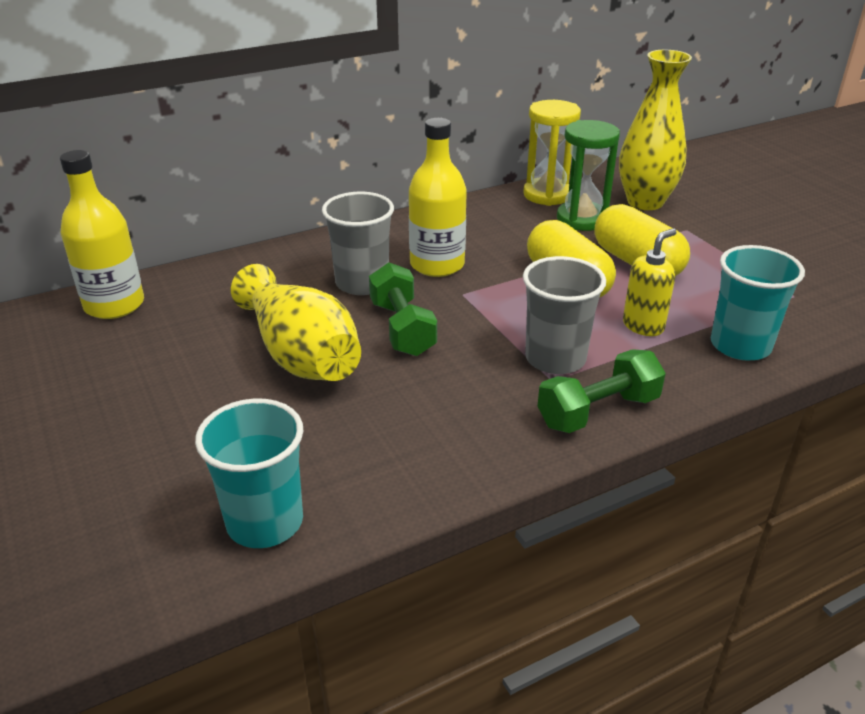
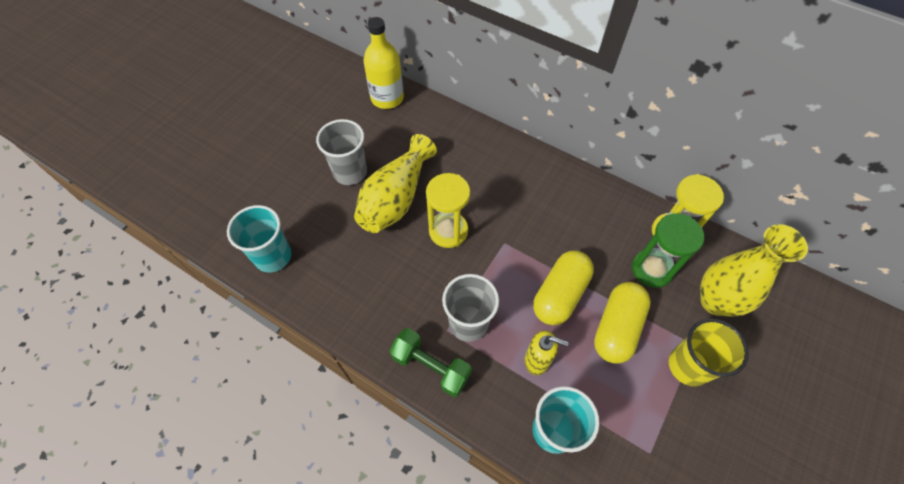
camera: 60 degrees right, 25 degrees up
grey cup [322,192,394,295] -> grey cup moved to [316,119,367,185]
green dumbbell [369,262,437,356] -> yellow hourglass [426,173,470,248]
yellow bottle [409,118,467,277] -> none
none -> yellow cup [669,319,749,387]

